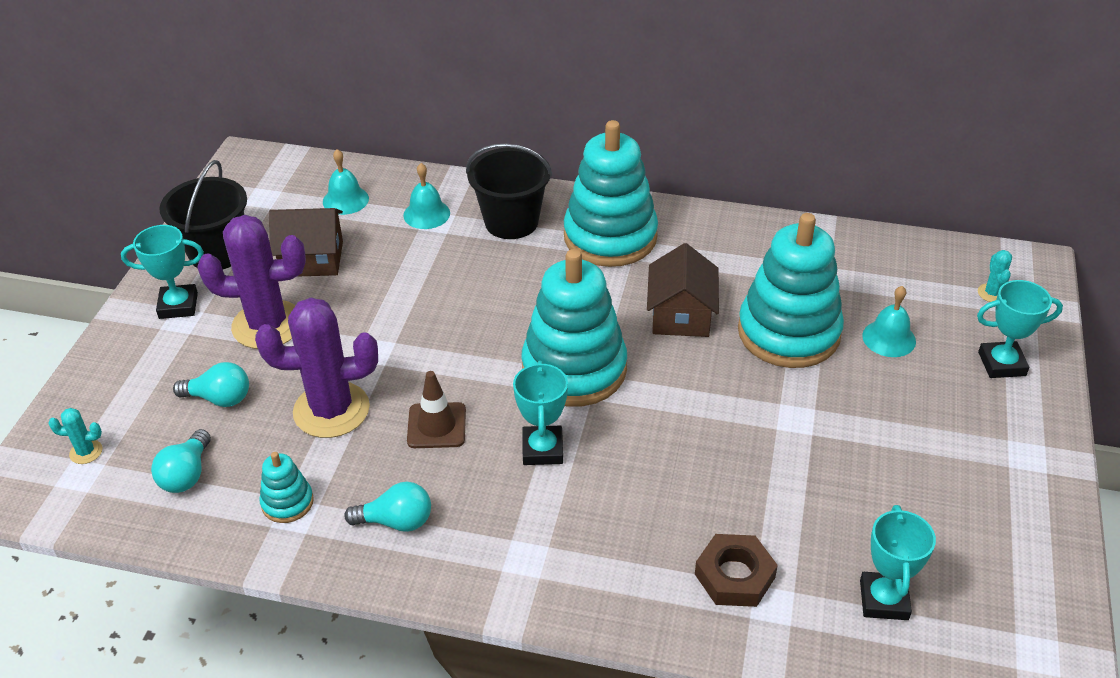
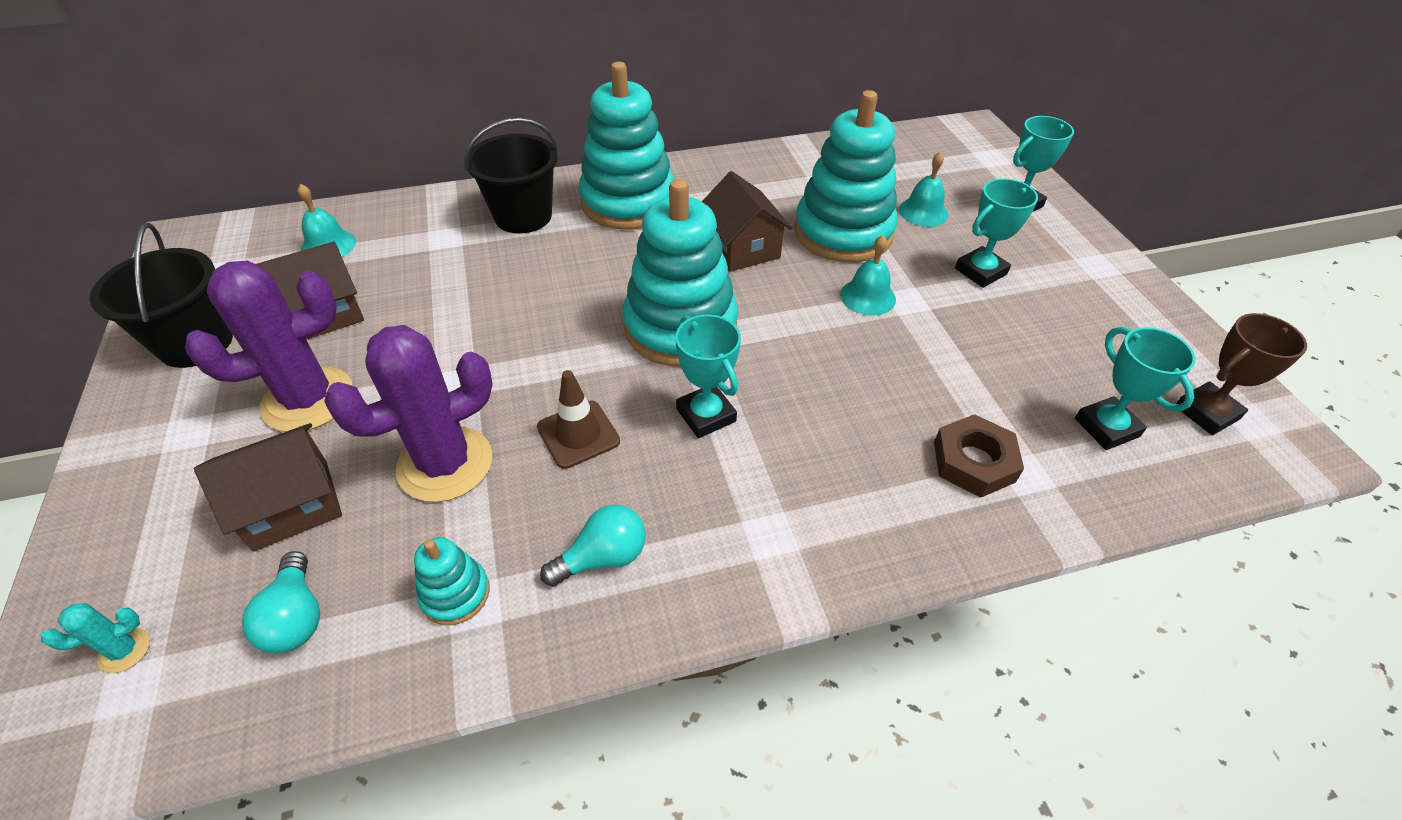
camera: 30 degrees left, 5 degrees up
turquoise trophy [121,225,204,319] -> turquoise trophy moved to [955,178,1038,288]
turquoise light bulb [173,362,249,407] -> brown house [194,423,342,552]
turquoise bell [403,163,450,229] -> turquoise bell moved to [840,235,896,315]
turquoise cactus [978,250,1012,302] -> none
none -> brown trophy [1176,313,1307,435]

